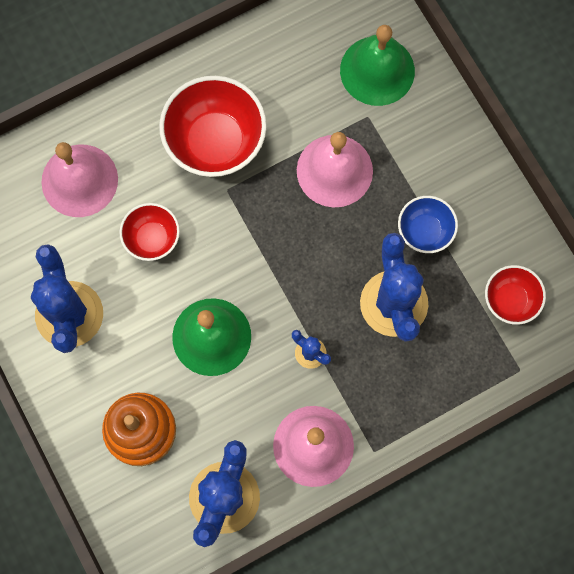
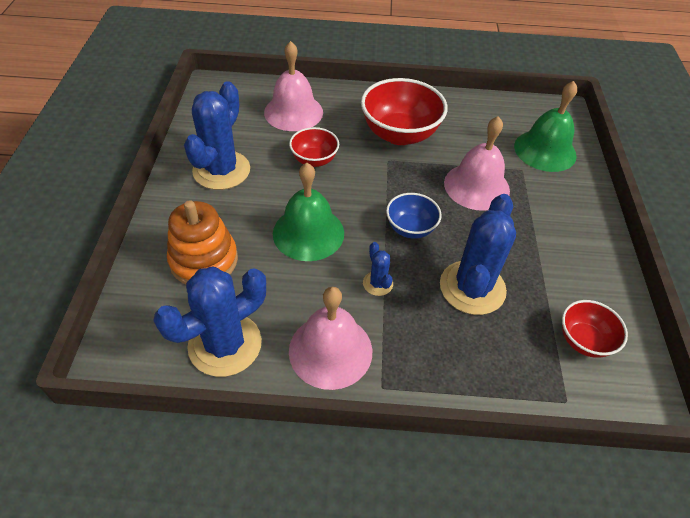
camera: 30 degrees right, 25 degrees down
blue bowl [398,196,458,253] -> blue bowl moved to [386,193,442,239]

